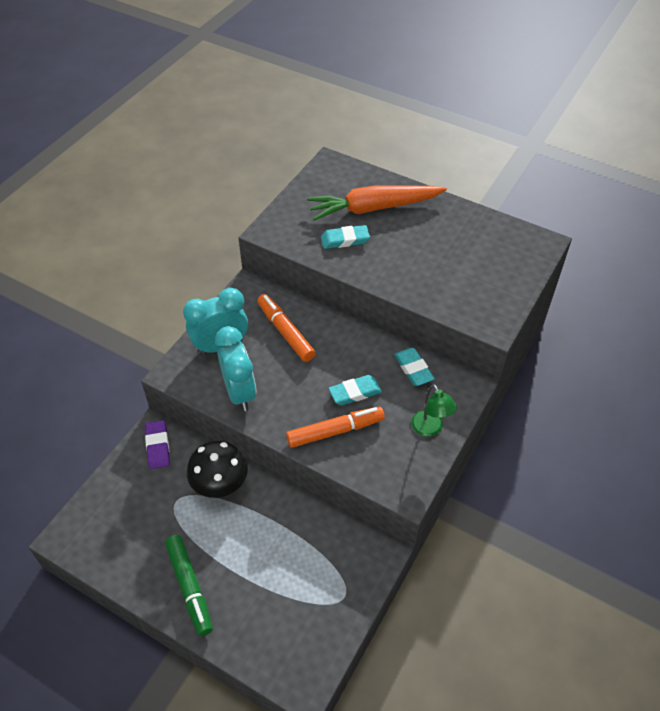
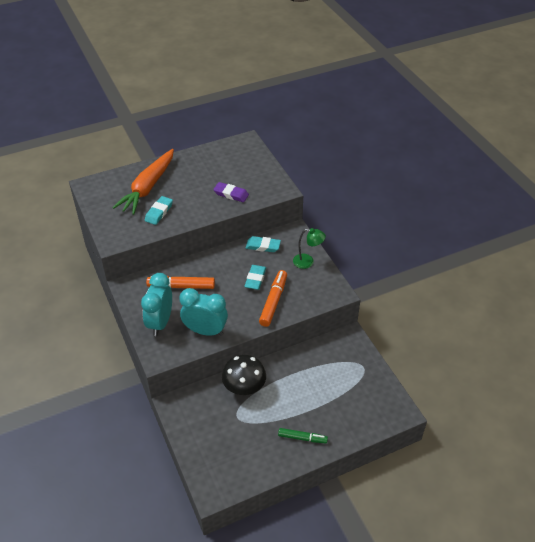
camera: 55 degrees left, 5 degrees down
purple eraser [145,420,170,469] -> purple eraser moved to [213,182,249,202]
green marker [165,535,213,636] -> green marker [278,428,328,443], size x0.65

